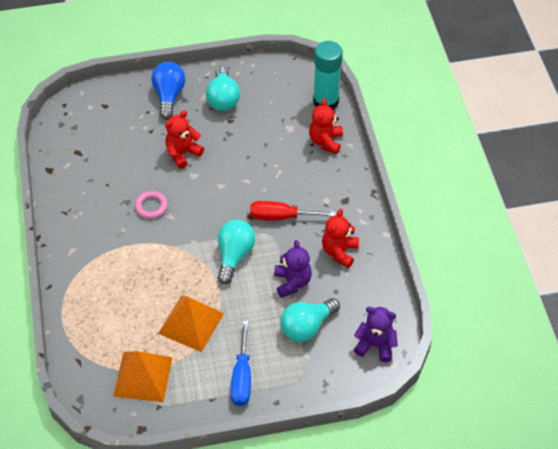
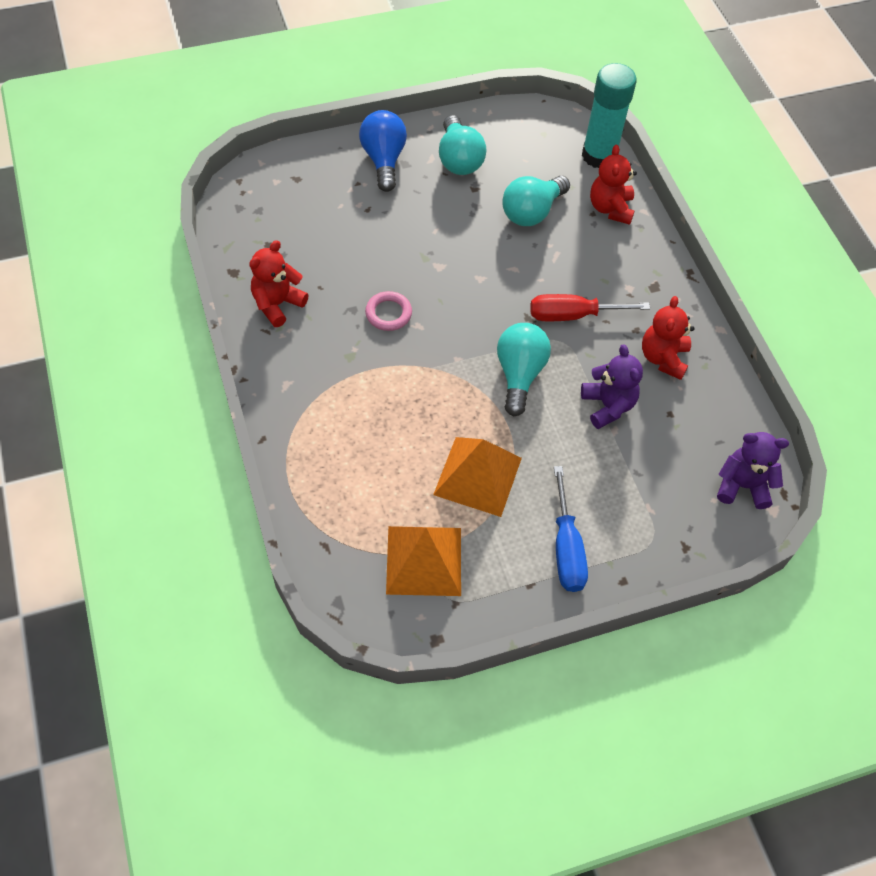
camera: 10 degrees left, 5 degrees up
red teddy bear [165,111,204,169] -> red teddy bear moved to [249,240,309,327]
turquoise light bulb [280,298,340,342] -> turquoise light bulb moved to [502,176,570,226]

